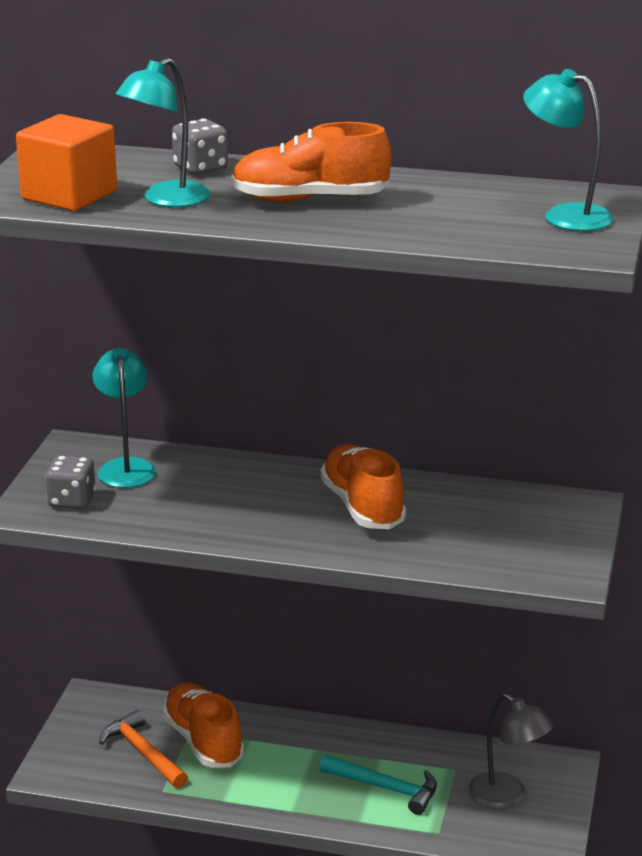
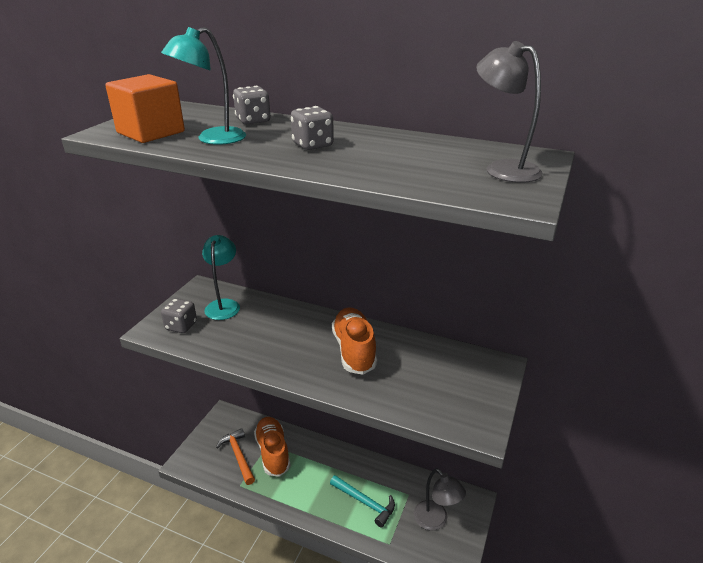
camera: 10 degrees right, 5 degrees up
orange shoe [232,122,391,202] -> grey dice [291,106,334,150]
turquoise lamp [523,69,614,231] -> grey lamp [476,41,543,183]

